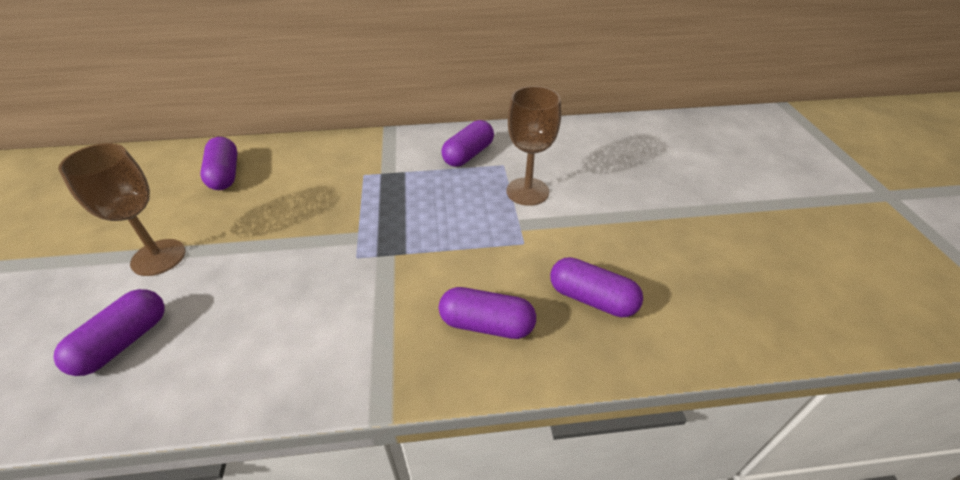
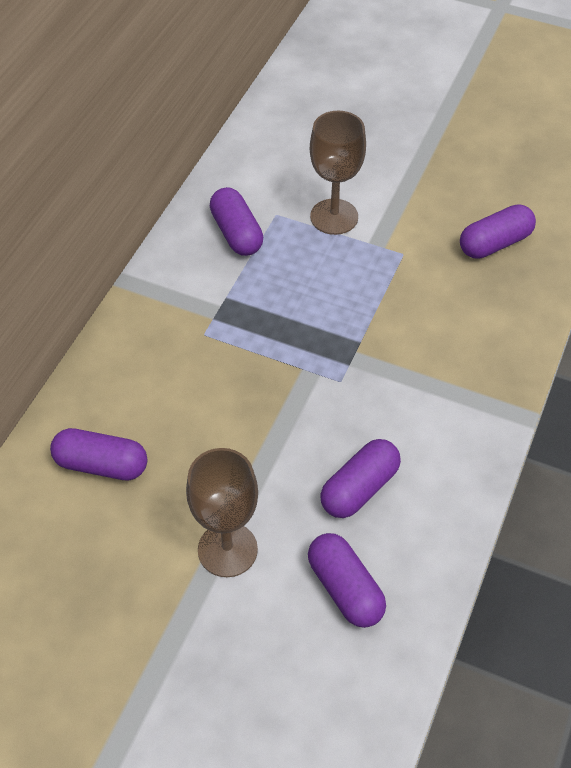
camera: 60 degrees left, 10 degrees up
purple capsule [439,287,536,339] -> purple capsule moved to [320,439,401,518]

